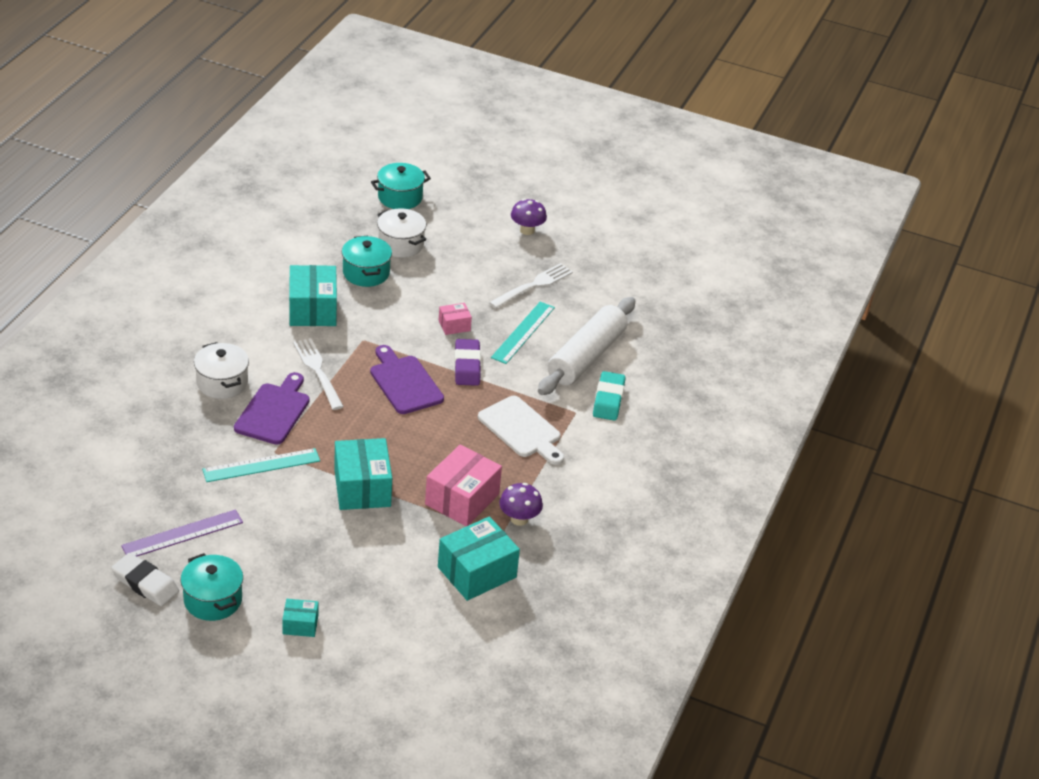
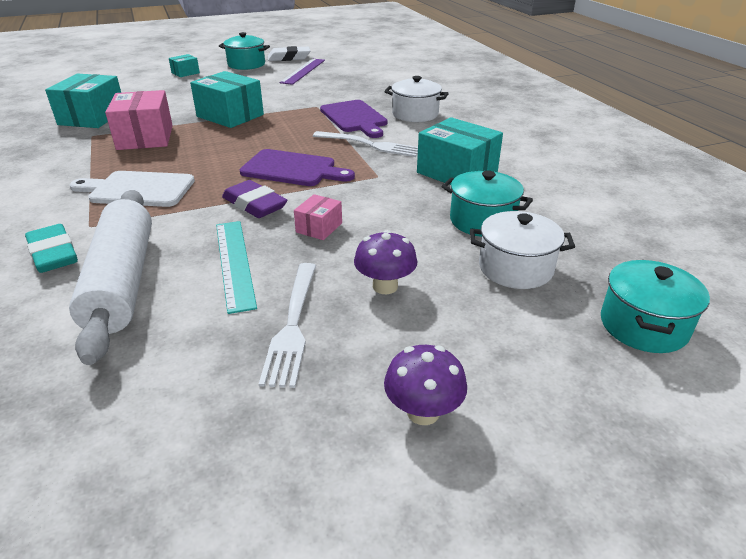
camera: 140 degrees right, 5 degrees down
turquoise ruler [202,448,320,482] -> none
purple mushroom [500,483,543,526] -> purple mushroom moved to [354,230,417,294]

